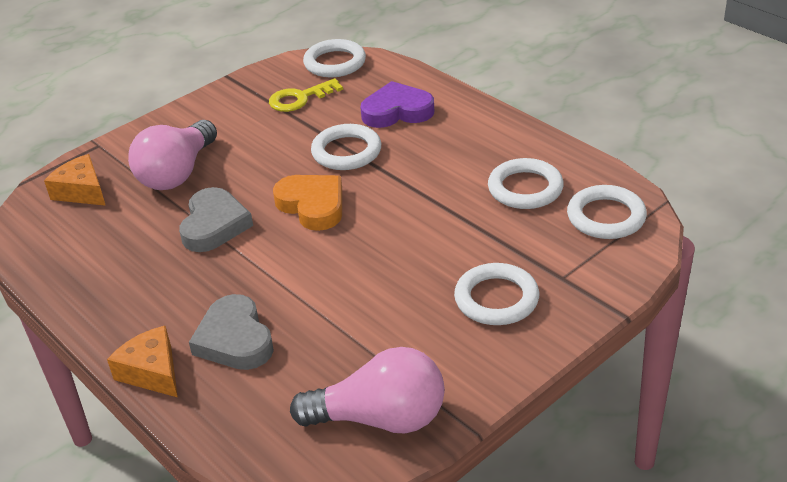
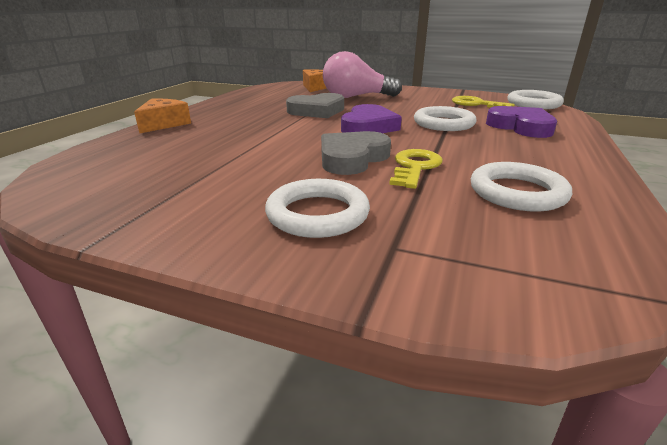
camera: 60 degrees right, 10 degrees down
grey heart [189,294,274,370] -> grey heart moved to [321,131,391,175]
orange heart [273,175,342,231] -> purple heart [341,104,402,133]
pink light bulb [290,347,445,434] -> none
white ring [567,185,647,239] -> none
none -> yellow key [389,149,443,189]

